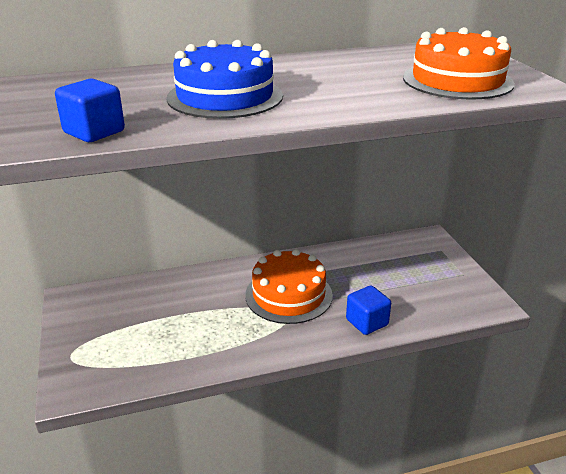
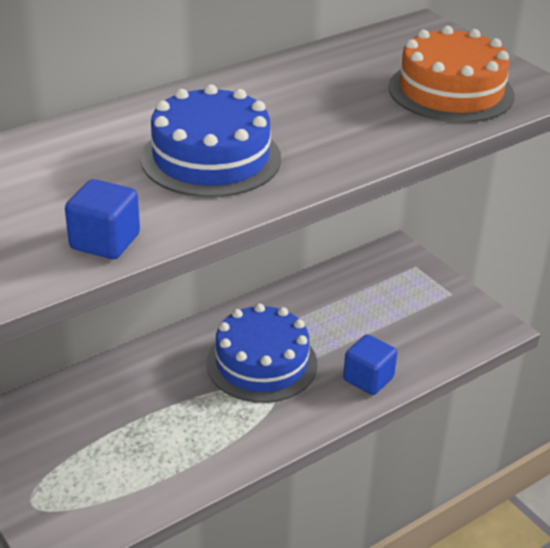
camera: 20 degrees left, 5 degrees up
orange cake [245,249,333,324] -> blue cake [206,303,317,403]

